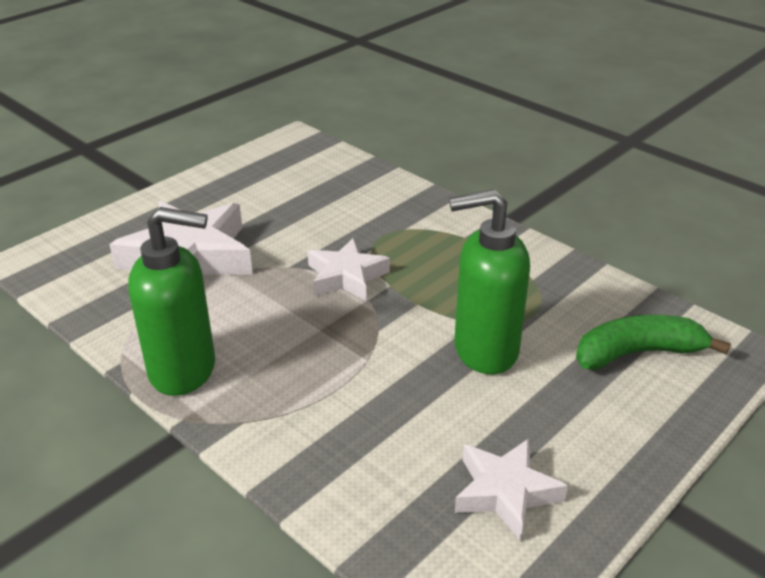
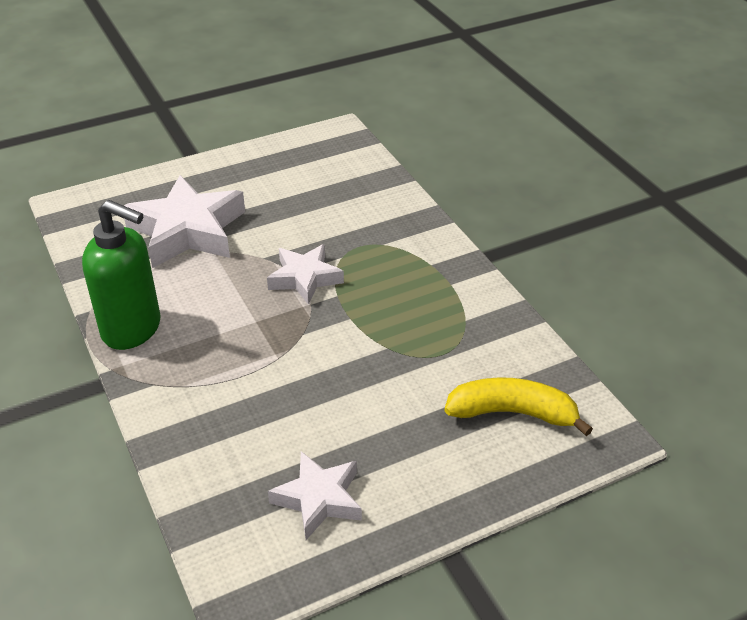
camera: 20 degrees right, 5 degrees up
green soap dispenser [449,189,530,374] -> none
green banana [576,315,731,370] -> yellow banana [444,377,593,436]

